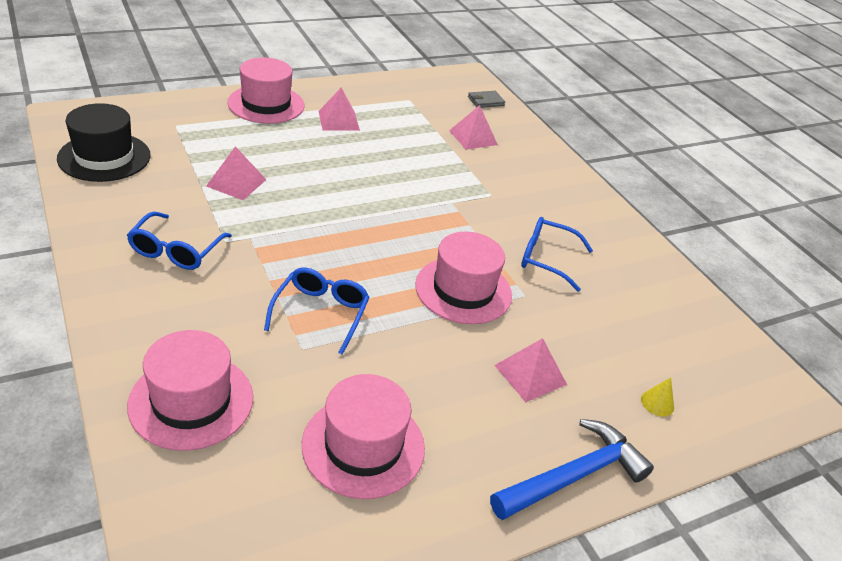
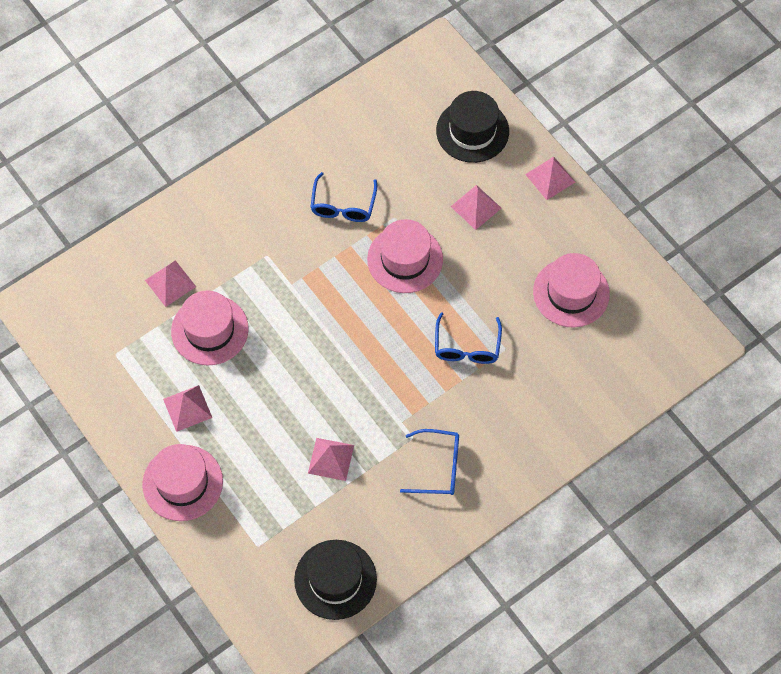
camera: 95 degrees left, 25 degrees up
pink hat [127,330,253,451] -> pink hat moved to [171,290,249,366]
blue glasses [264,267,370,355] -> blue glasses turned 90 degrees counterclockwise [435,312,502,364]
grey wallet [468,91,505,108] -> none
blue hammer [490,419,654,520] -> pink pyramid [525,157,575,200]
yellow cone [641,377,674,416] -> black hat [436,91,509,163]

